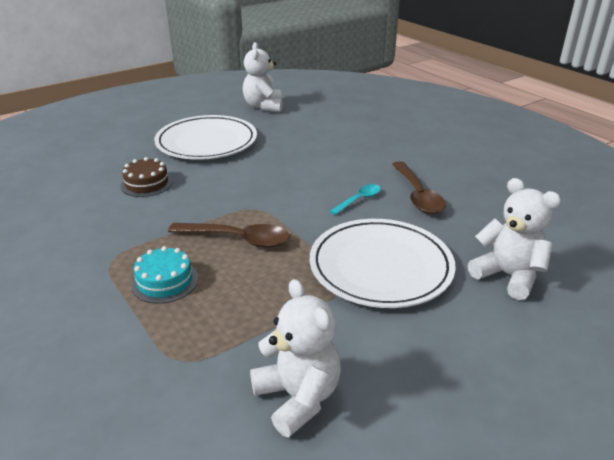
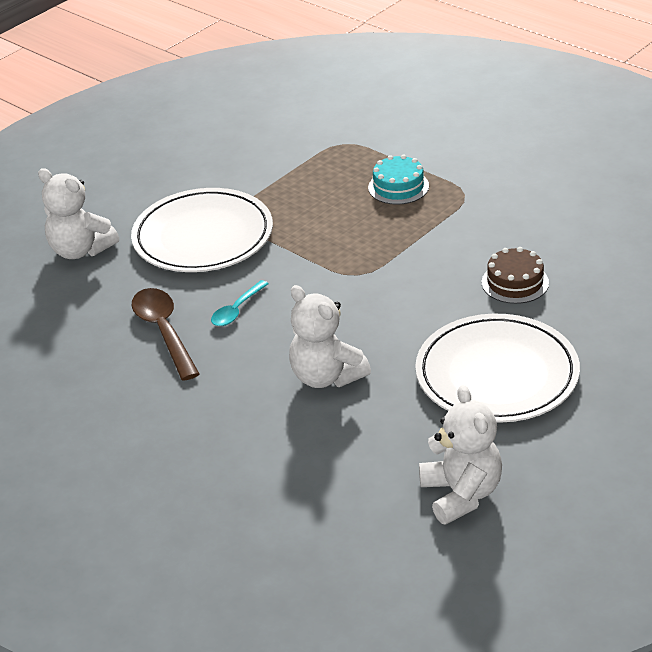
camera: 170 degrees right, 5 degrees up
brown spoon [168,223,290,247] -> none
white teddy bear [250,279,341,437] -> white teddy bear moved to [289,285,371,388]

